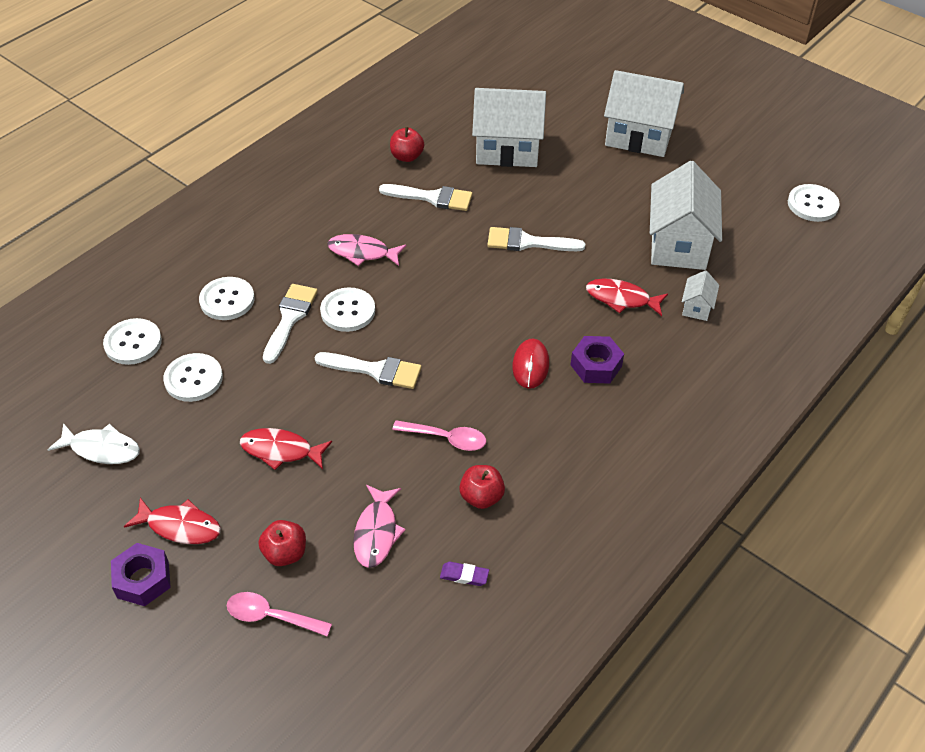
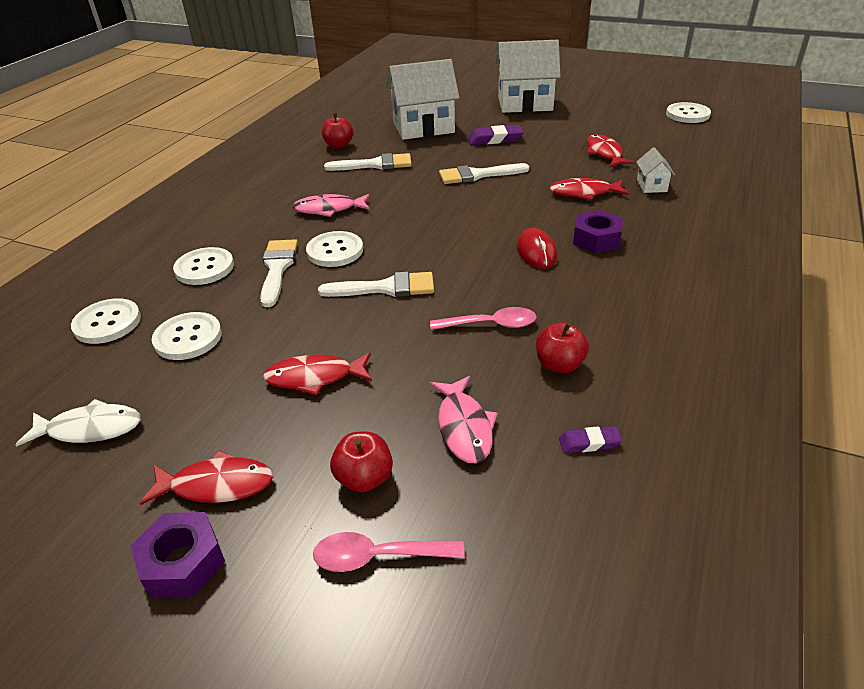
camera: 15 degrees left, 10 degrees down
white house [650,161,722,270] -> red fish [587,135,635,167]
none -> purple eraser [468,125,524,145]

